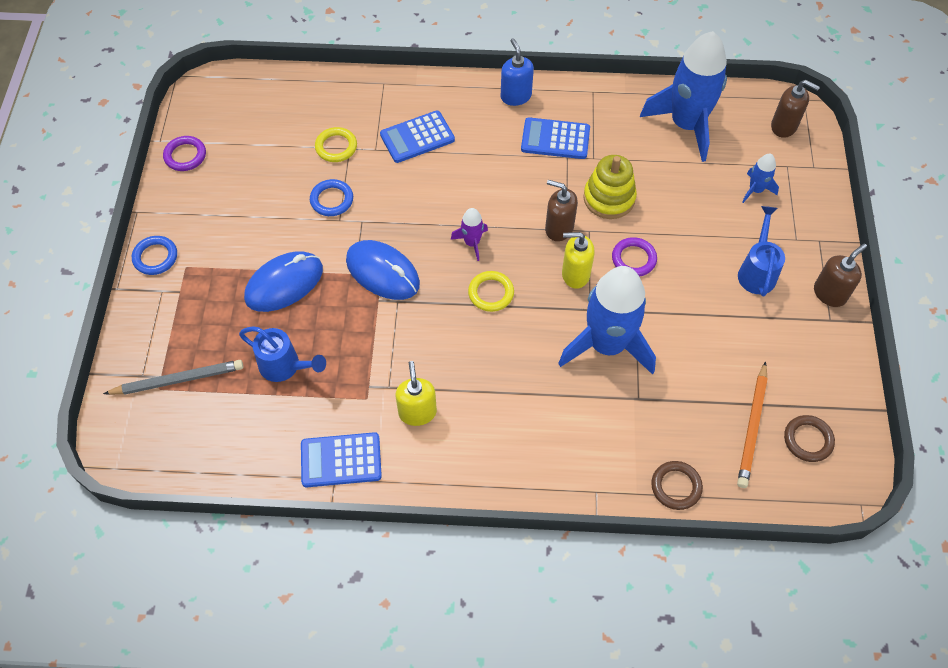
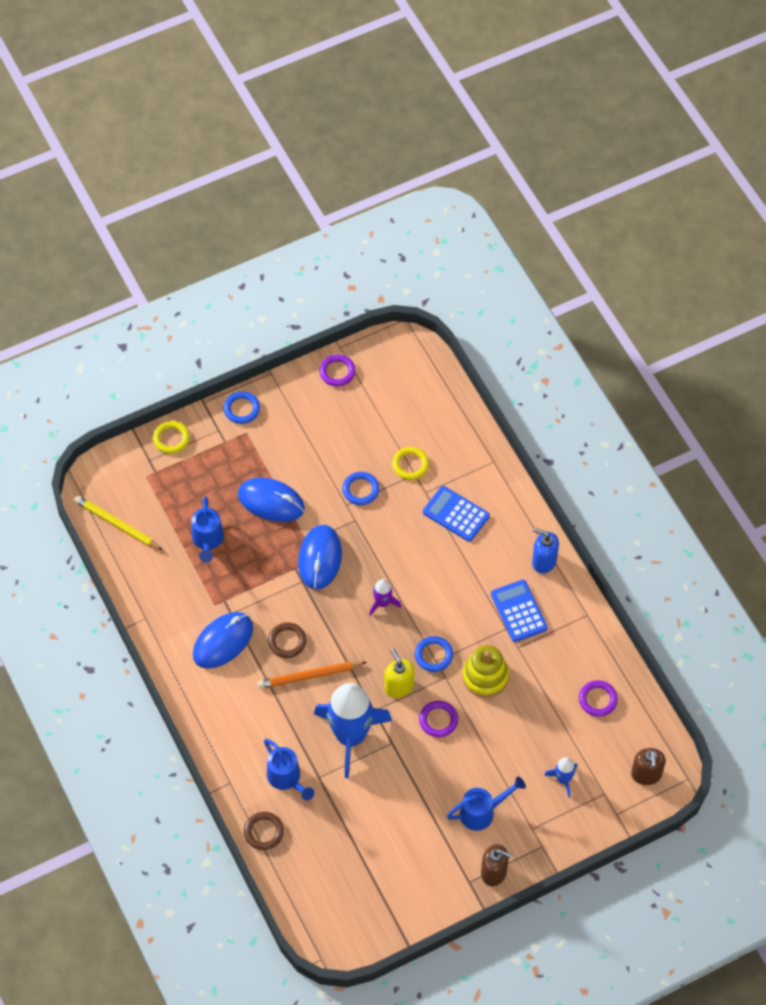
camera: 60 degrees right, 0 degrees up
grey pencil [103,360,243,395] -> none
blue calculator [301,432,382,487] -> none
yellow soap dispenser [396,361,437,426] -> blue mouse [193,612,253,669]
yellow ring [468,271,514,312] -> yellow ring moved to [153,421,190,454]
blue soap dispenser [501,38,534,106] -> blue soap dispenser turned 105 degrees counterclockwise [532,528,559,573]
brown soap dispenser [545,180,578,241] -> blue ring [415,636,453,672]
blue rocket [640,31,727,162] -> purple ring [579,680,618,717]
orange pencil [737,361,768,488] -> orange pencil moved to [257,661,367,689]
brown ring [784,415,835,462] -> brown ring moved to [268,622,307,658]
none -> yellow pencil [74,495,163,550]
none -> blue watering can [264,739,314,801]

